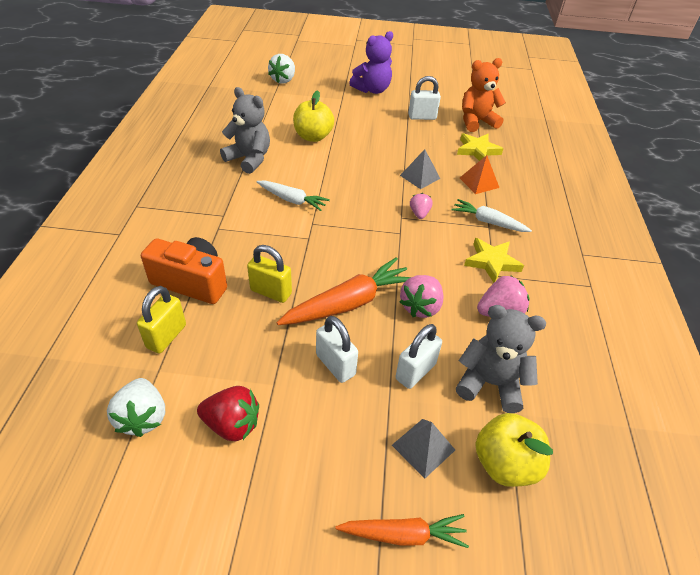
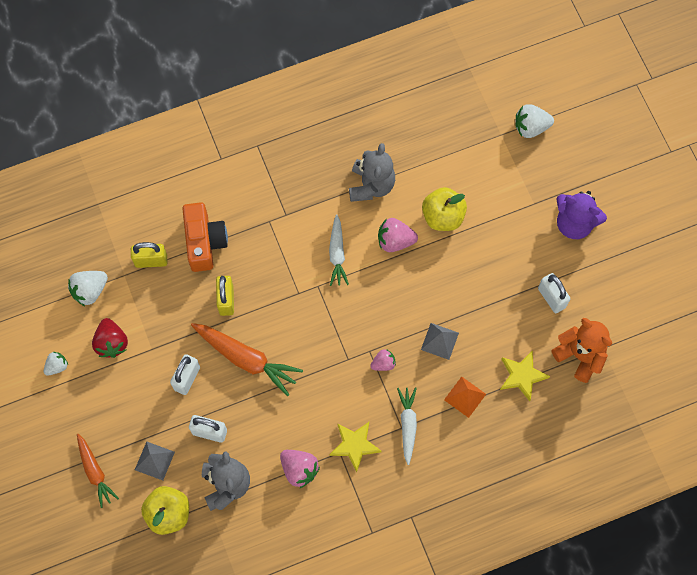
camera: 65 degrees right, 25 degrees up
pink strawberry [400,275,444,318] -> pink strawberry moved to [378,218,418,252]
none -> white strawberry [44,352,68,376]

